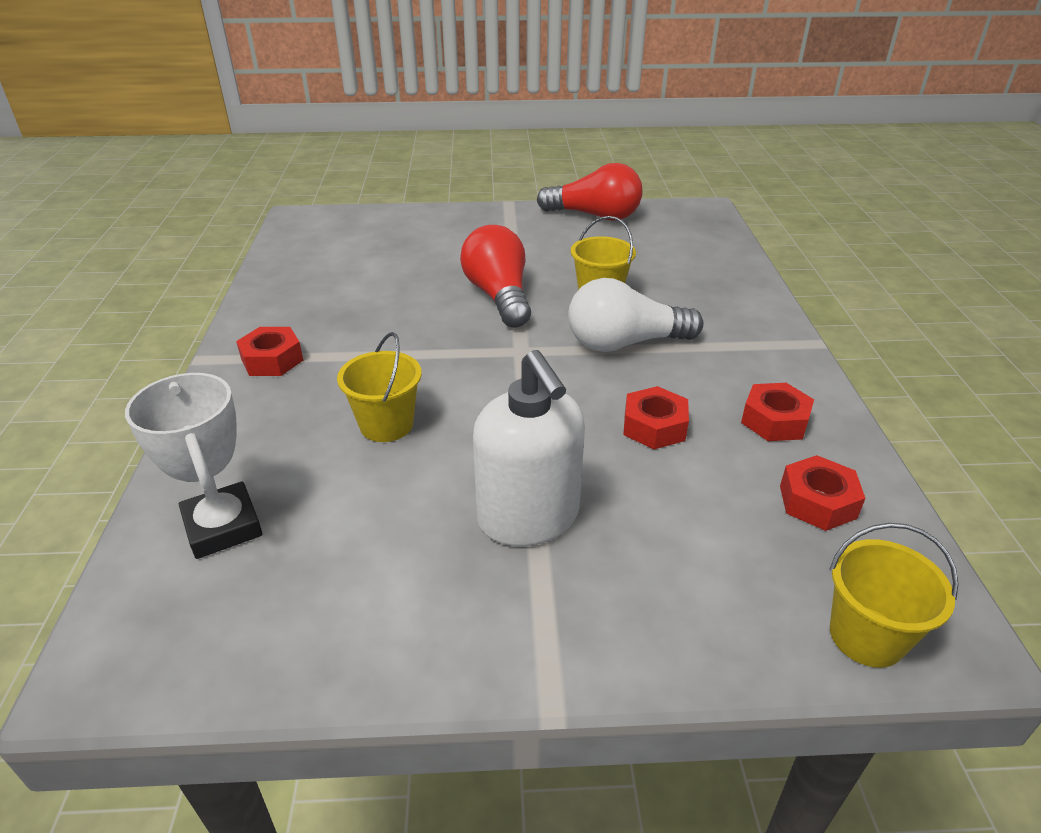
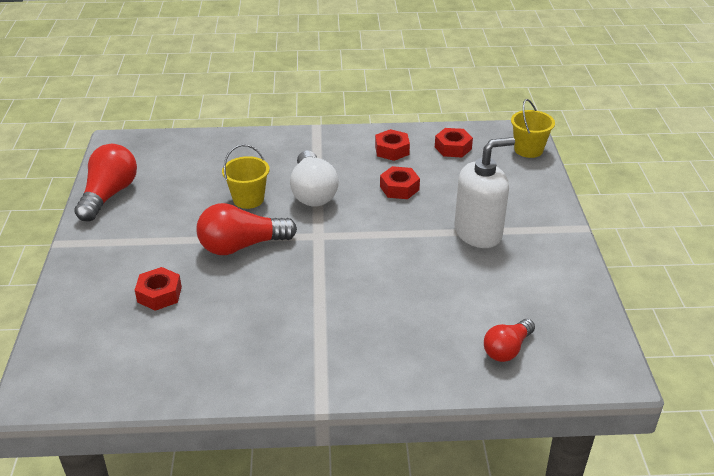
camera: 90 degrees left, 0 degrees up
white trophy [125,373,263,559] -> red light bulb [484,319,535,362]
red nut [236,327,303,376] -> red nut moved to [135,267,182,311]
yellow bucket [337,332,422,442] -> none

